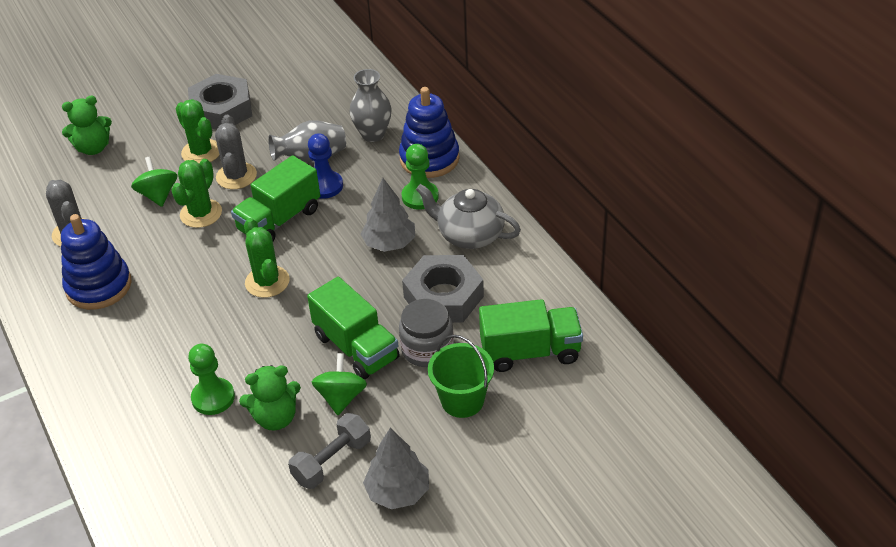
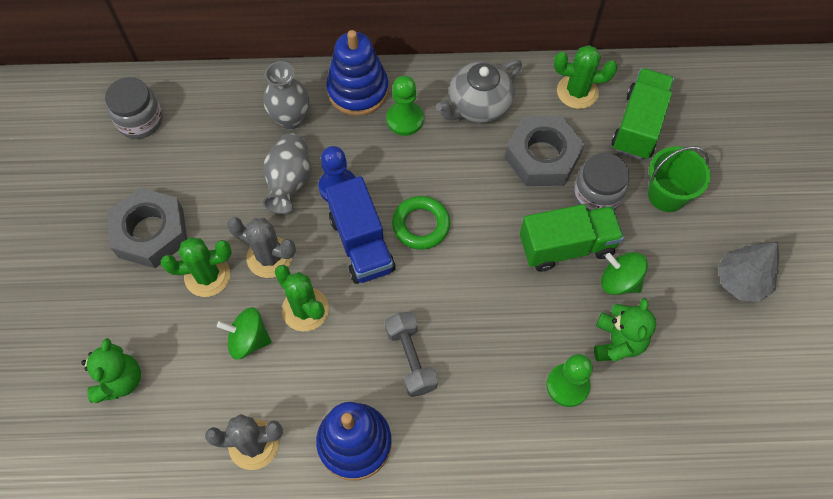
camera: 65 degrees left, 20 degrees up
green truck [231,155,321,241] -> blue truck [325,176,395,284]
green cactus [244,218,290,298] -> green cactus moved to [554,45,617,109]
grey dumbbell [288,413,371,489] -> grey dumbbell moved to [385,311,438,397]
grey tree [361,178,415,252] -> none
none -> grey jar [105,77,163,139]
none -> green ring [392,196,450,250]

